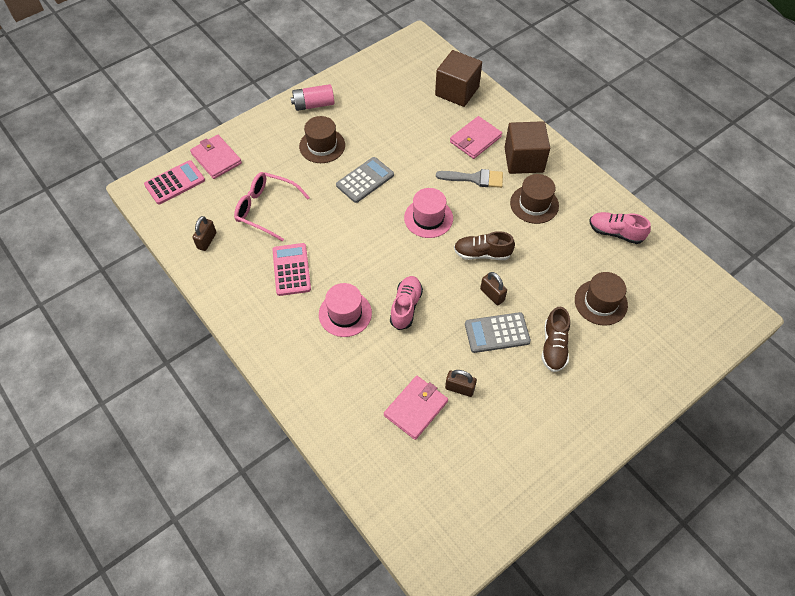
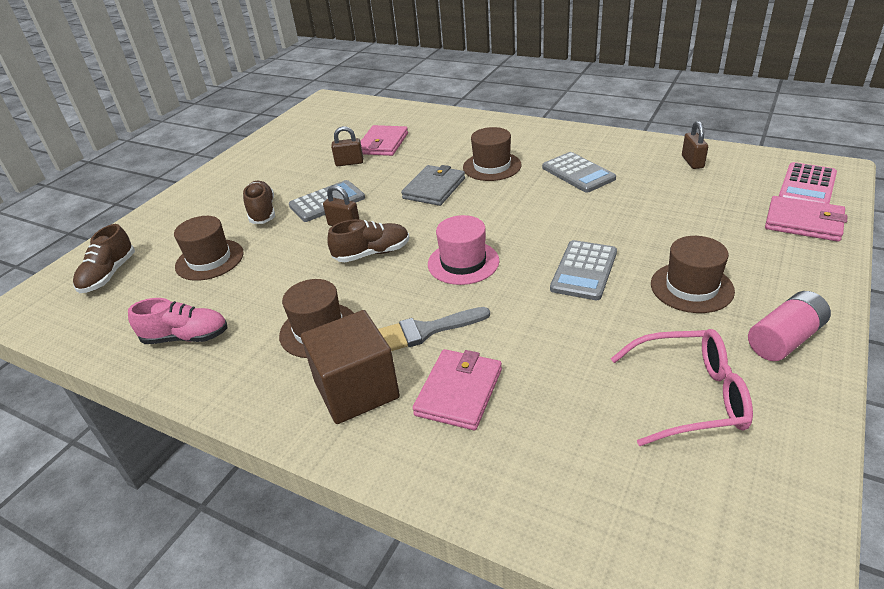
camera: 160 degrees right, 20 degrees down
pink glasses [234,172,310,242] -> pink glasses moved to [611,329,753,446]
pink calculator [272,243,311,296] -> grey calculator [542,152,616,193]
pink hat [319,283,372,337] -> brown hat [463,127,522,181]
pink shoe [390,276,423,330] -> grey wallet [401,165,465,206]
brown cube [435,50,482,107] -> none
none -> brown shoe [73,224,135,293]

